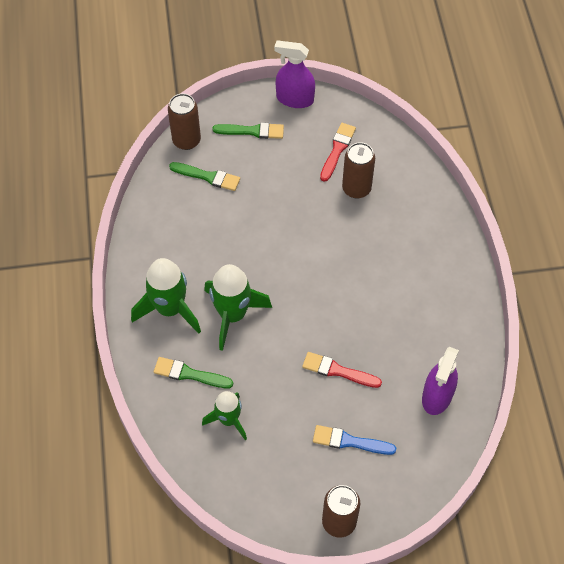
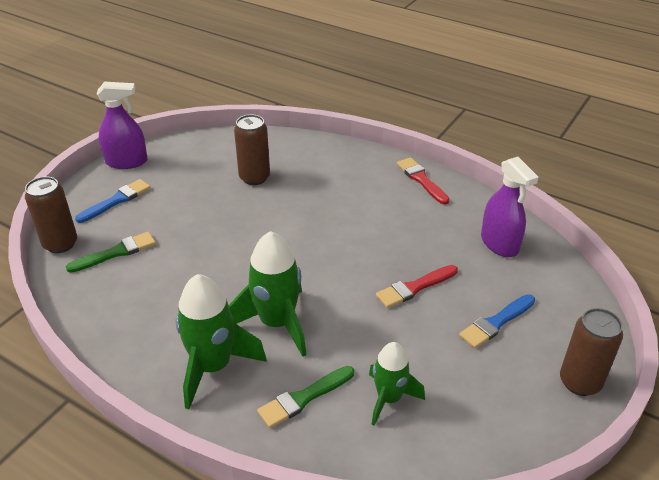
camera: 50 degrees left, 20 degrees down
green brush [212,122,284,139] -> blue brush [75,179,151,223]
purple spray bottle [274,40,315,108] -> purple spray bottle turned 150 degrees counterclockwise [97,82,148,169]
red brush [320,123,356,182] -> red brush moved to [397,157,450,205]

